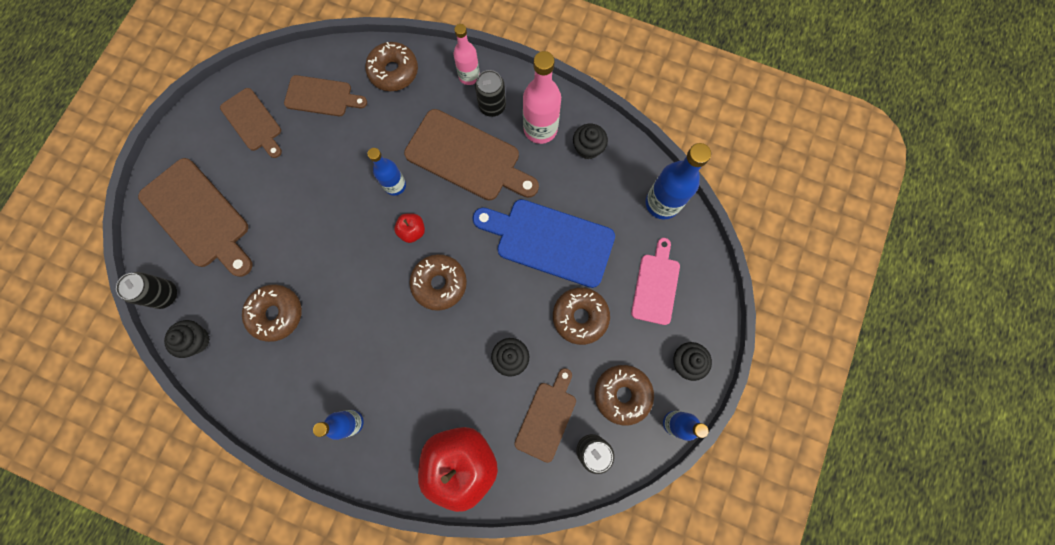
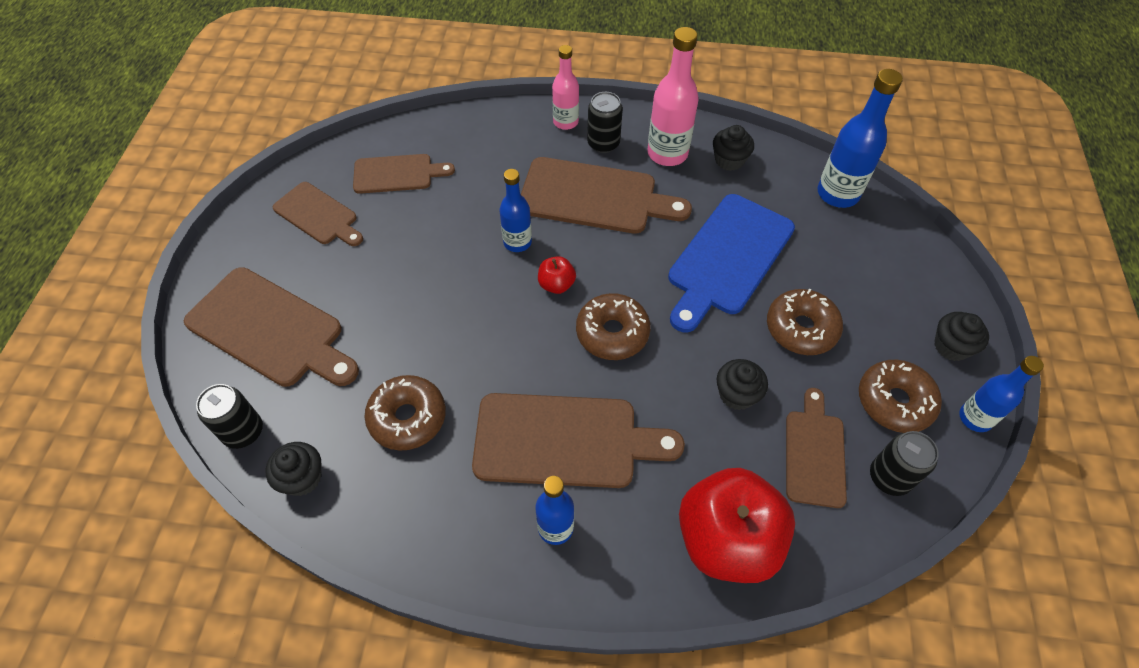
camera: 15 degrees left, 20 degrees down
brown donut [365,42,418,91] -> none
blue cutting board [472,199,615,288] -> blue cutting board turned 60 degrees counterclockwise [668,194,795,332]
pink cutting board [631,238,680,325] -> none
none -> brown cutting board [472,393,685,488]

